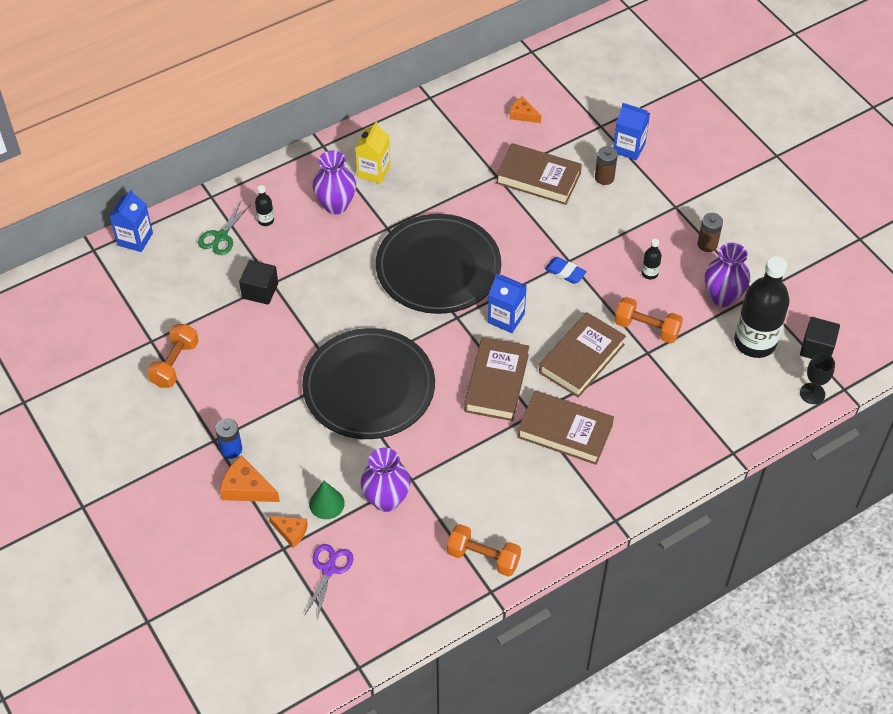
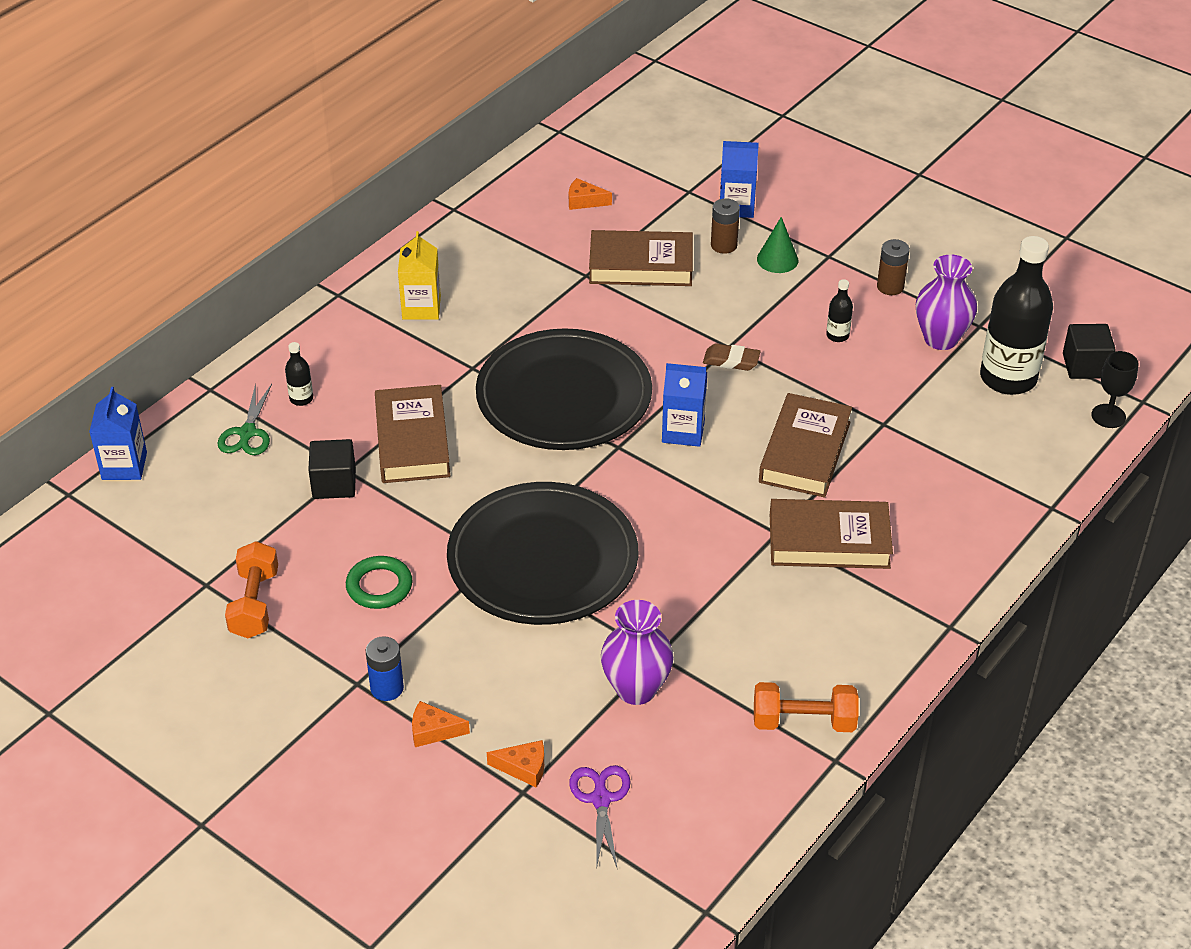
camera: 20 degrees left, 10 degrees down
orange cheese [220,455,280,502] -> orange cheese [412,701,470,747], size x0.65
green cone [309,481,345,519] -> green cone moved to [757,217,798,273]
purple vase [313,150,356,214] -> none
brown book [464,337,529,421] -> brown book moved to [375,385,450,483]
blue eraser [545,257,587,284] -> brown eraser [703,343,761,371]
orange dumbbell [614,297,683,343] -> none
none -> green ring [346,556,412,609]

